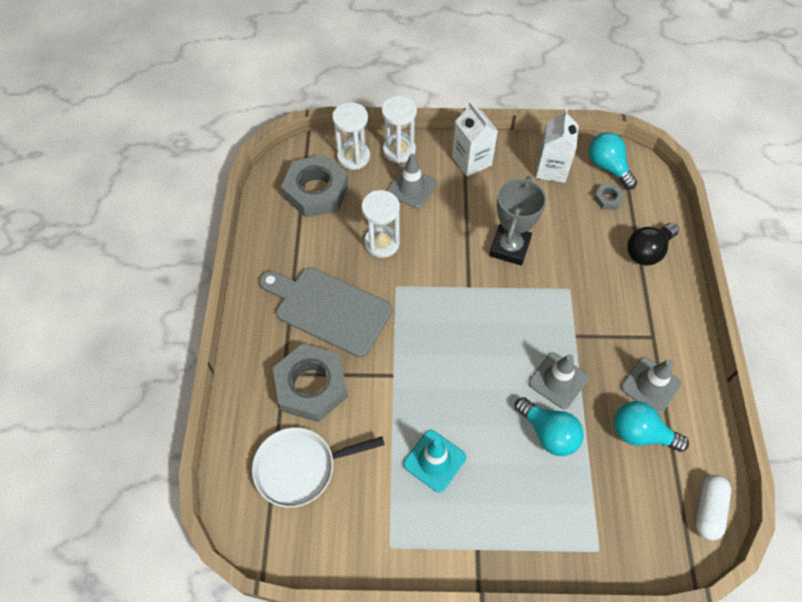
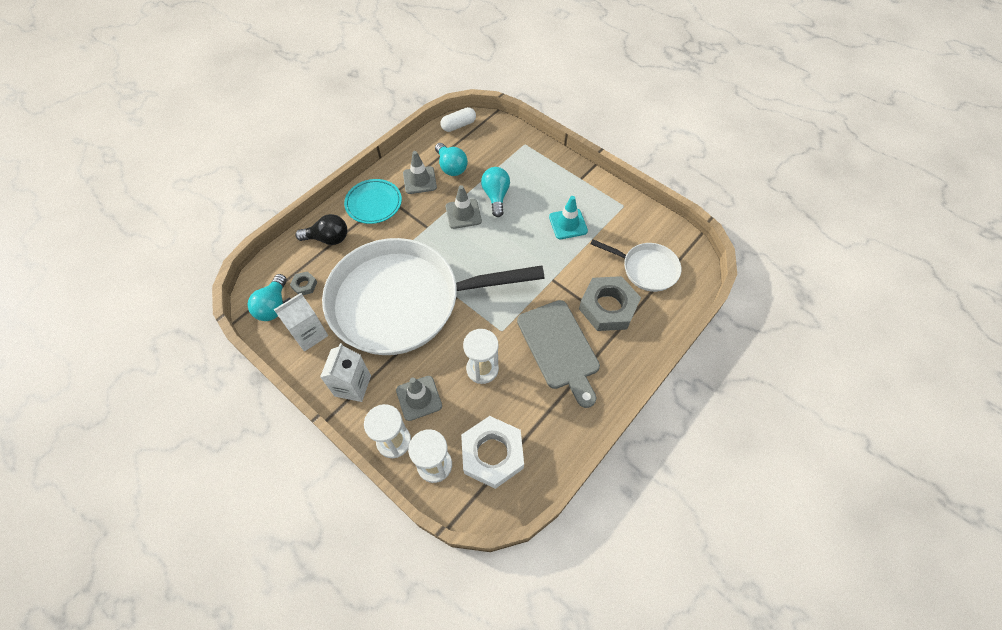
camera: 140 degrees left, 0 degrees up
grey nut [281,155,349,218] -> white nut [461,416,524,489]
grey trophy [489,176,546,266] -> white pan [322,238,545,355]
none -> turquoise plate [344,179,402,224]

